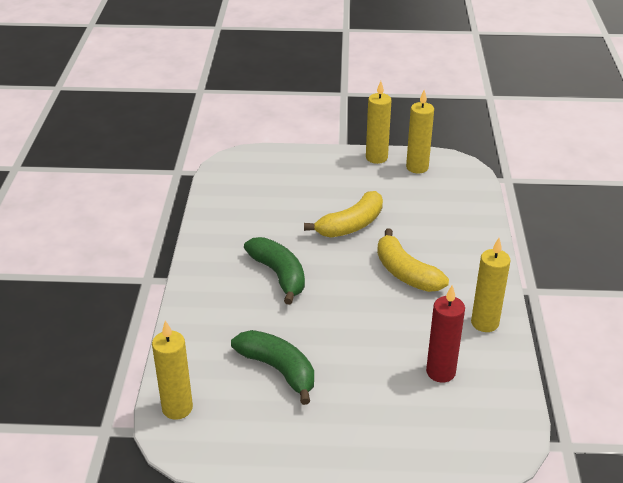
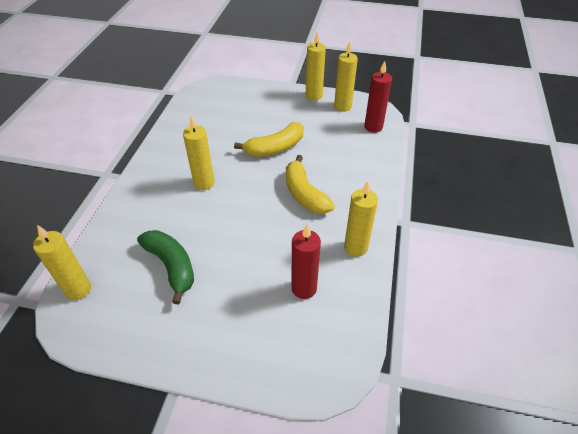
camera: 10 degrees right, 10 degrees up
green banana [244,237,305,305] -> yellow candle [183,115,215,190]
none -> red candle [364,61,392,133]

